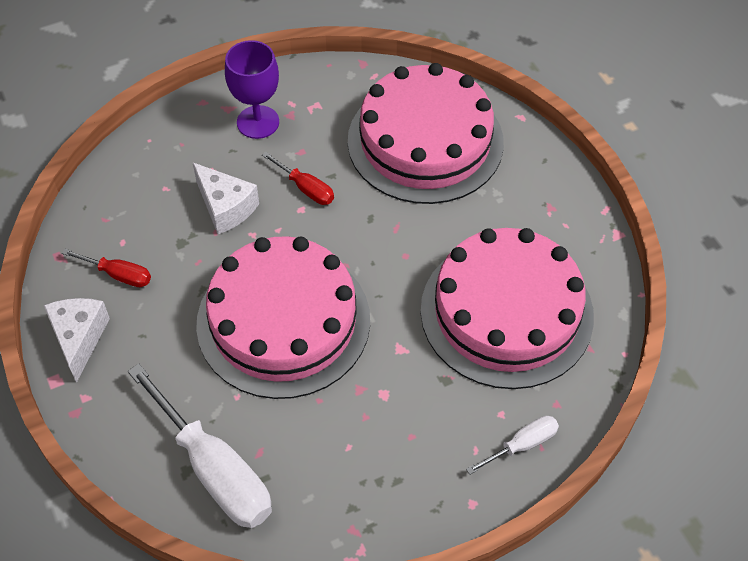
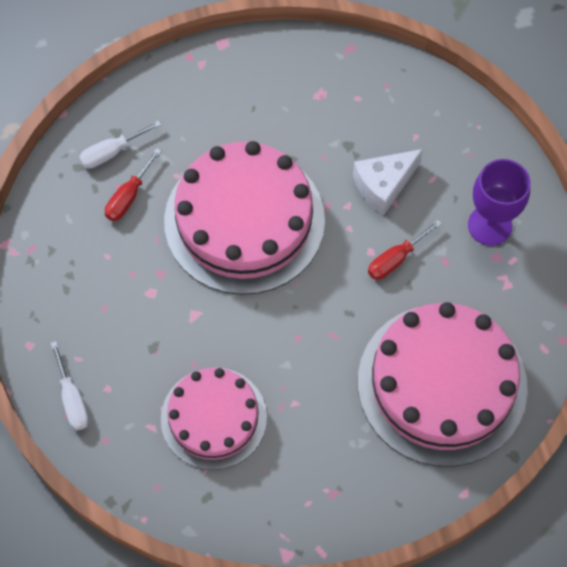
camera: 100 degrees right, 10 degrees up
white cheese [43,298,110,383] -> none
red screwdriver [62,249,151,287] -> red screwdriver moved to [105,148,162,221]
white screwdriver [128,363,272,528] -> white screwdriver [79,120,161,168], size x0.49
pink cake [421,228,594,389] -> pink cake [161,368,267,470], size x0.62

